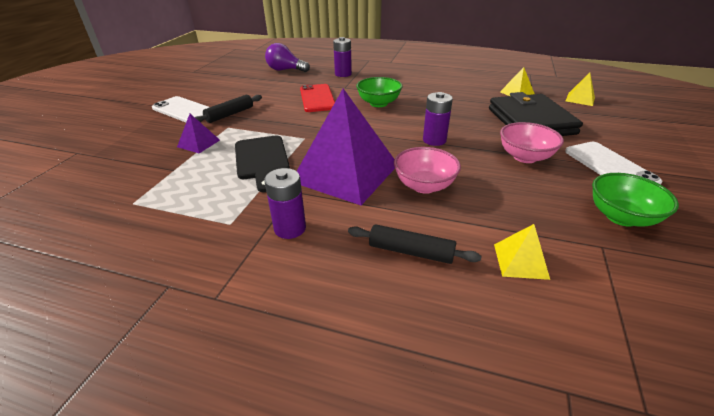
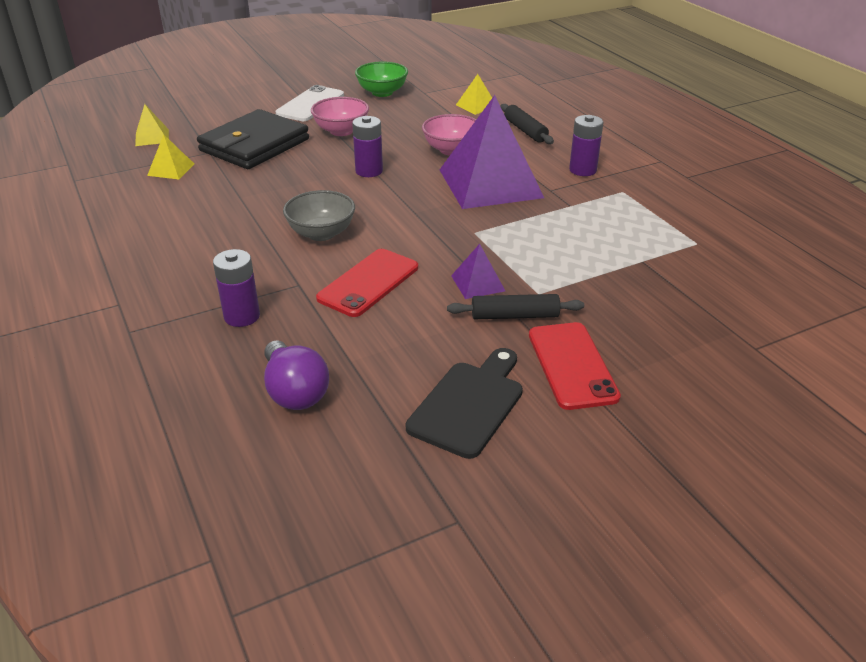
camera: 135 degrees left, 0 degrees up
white phone [152,96,209,122] -> red phone [529,322,621,410]
purple pyramid [177,114,220,153] -> purple pyramid moved to [451,244,505,299]
black cutting board [235,136,290,193] -> black cutting board moved to [405,348,523,459]
green bowl [356,77,403,107] -> grey bowl [283,190,355,241]

